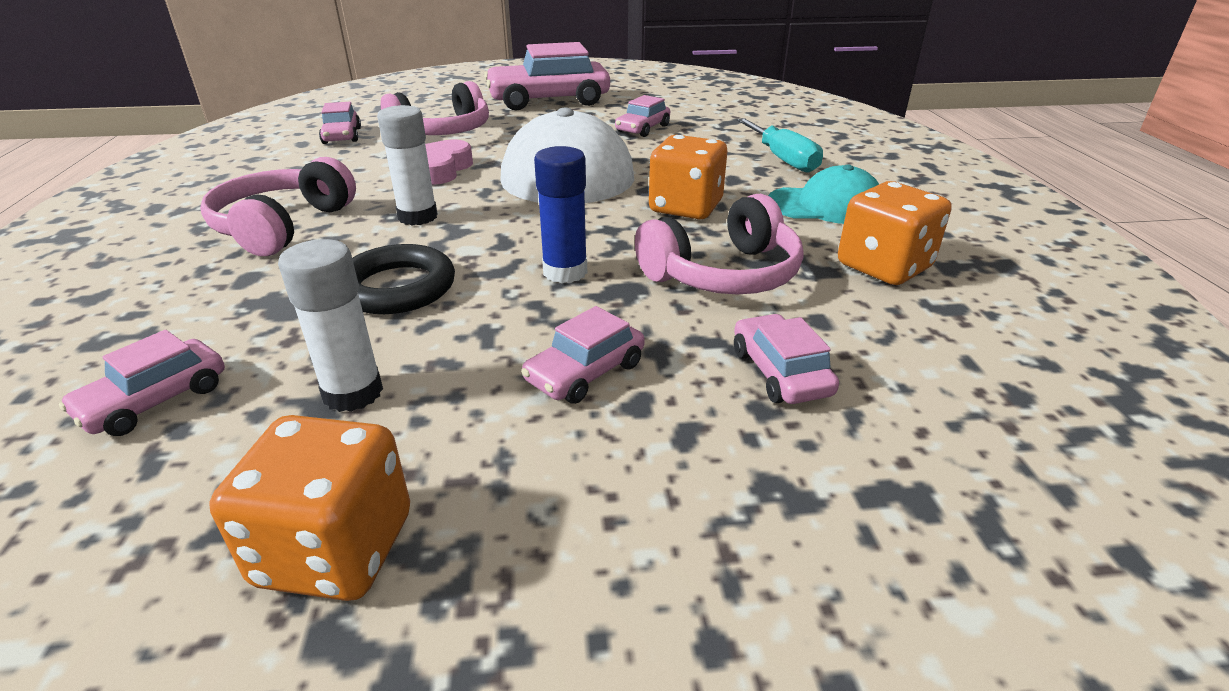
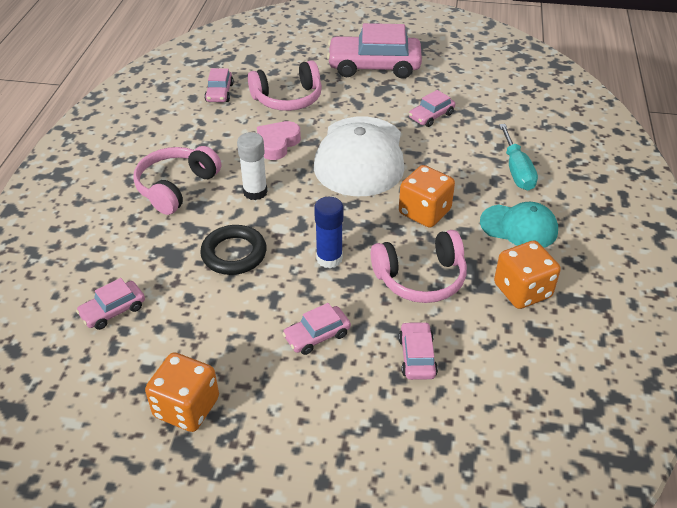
camera: 15 degrees right, 10 degrees up
white glue stick [278,239,383,412] -> none

